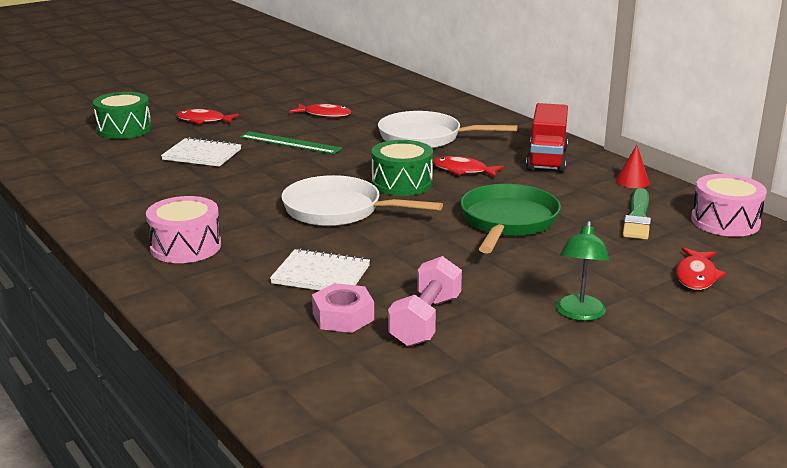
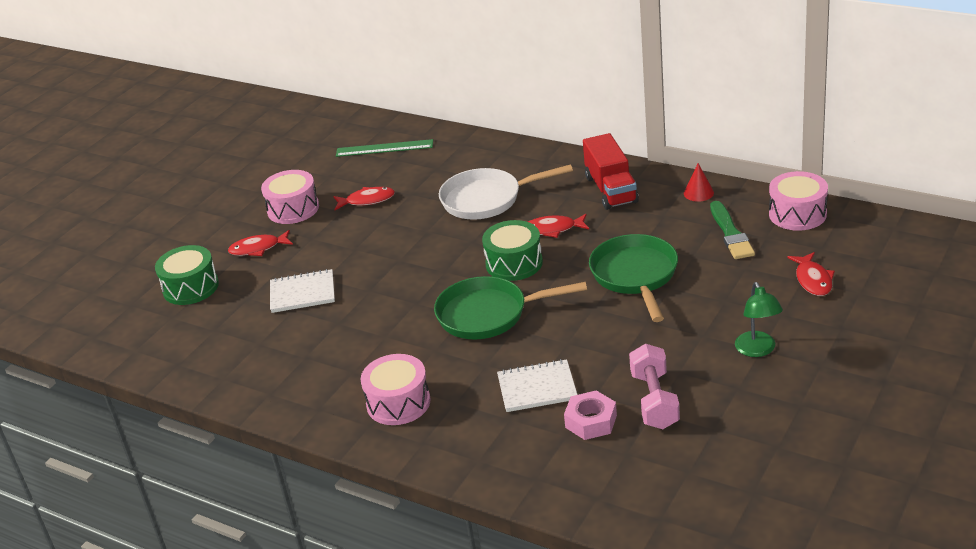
camera: 20 degrees left, 10 degrees up
green ruler [240,131,342,154] -> green ruler moved to [336,139,433,157]
white pan [281,175,443,226] -> green pan [434,276,587,340]
none -> pink drum [261,170,319,224]

